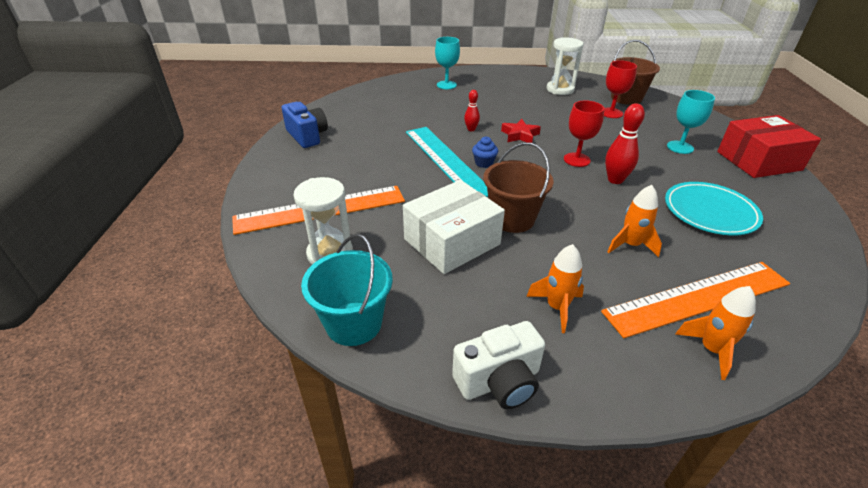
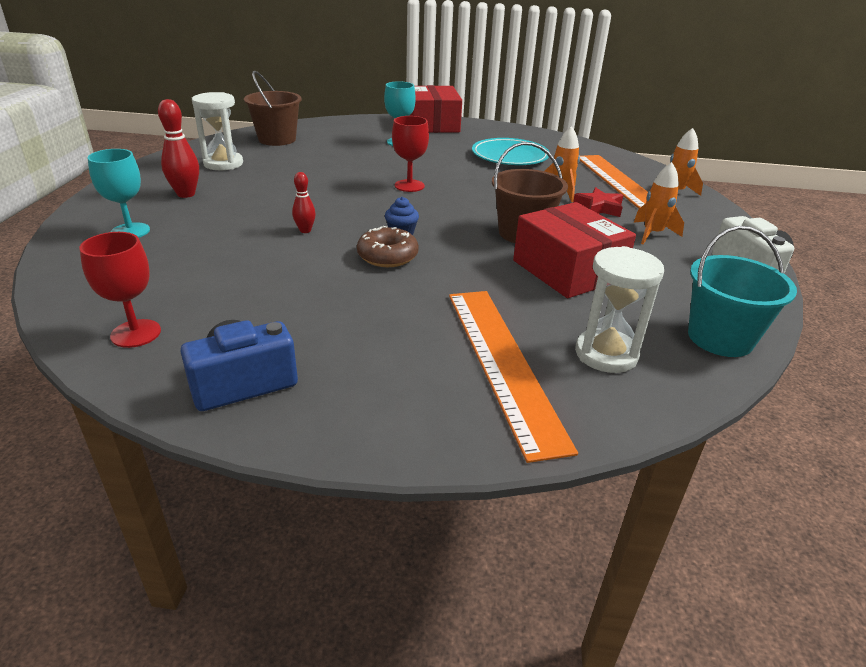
camera: 85 degrees left, 5 degrees down
white box [403,180,505,274] -> red box [513,202,636,298]
turquoise ruler [406,127,488,197] -> brown donut [357,226,419,267]
red star [501,119,541,143] -> red star moved to [573,187,623,217]
red goblet [604,60,637,118] -> red goblet moved to [80,232,161,348]
red bowling pin [605,103,645,184] -> red bowling pin moved to [158,99,199,198]

